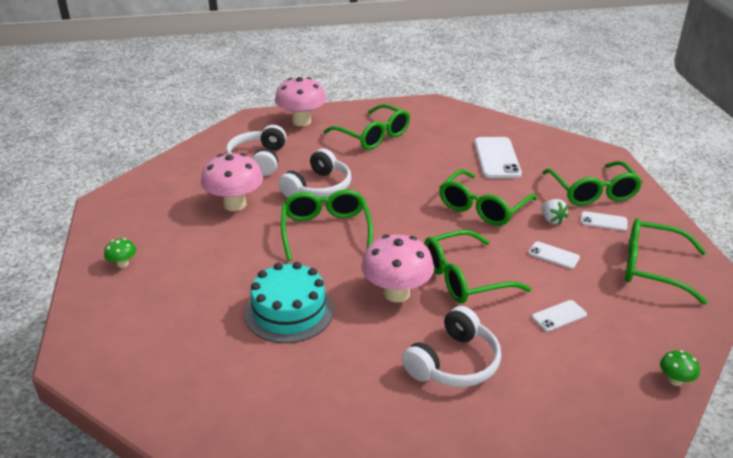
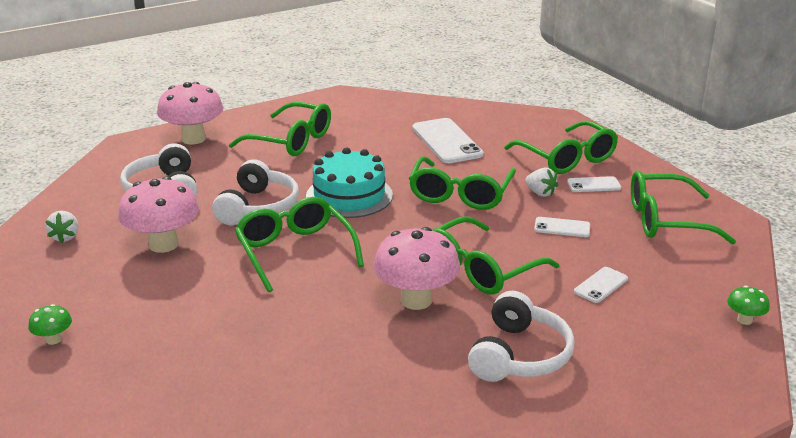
camera: 20 degrees left, 5 degrees down
turquoise cake [245,262,334,343] -> turquoise cake moved to [306,148,393,218]
none -> white strawberry [45,211,78,243]

